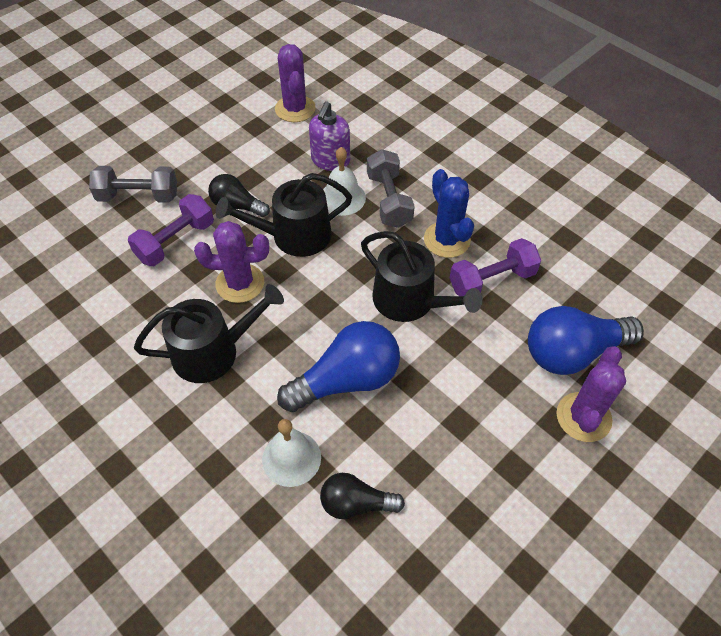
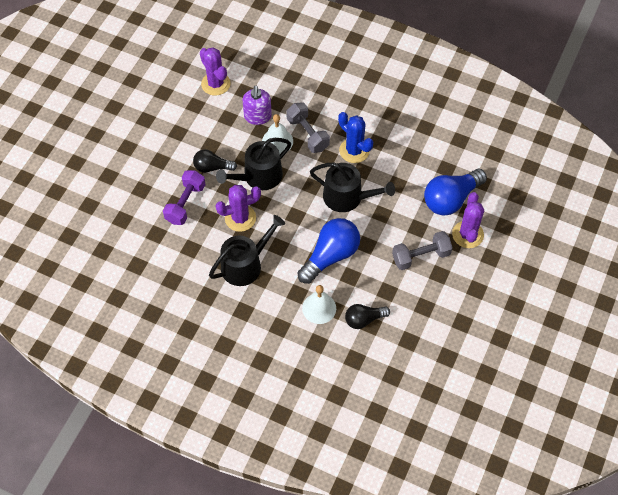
camera: 20 degrees left, 5 degrees up
grey dumbbell [89,166,177,203] -> grey dumbbell moved to [392,231,452,270]
purple dumbbell [450,238,541,296] -> none

